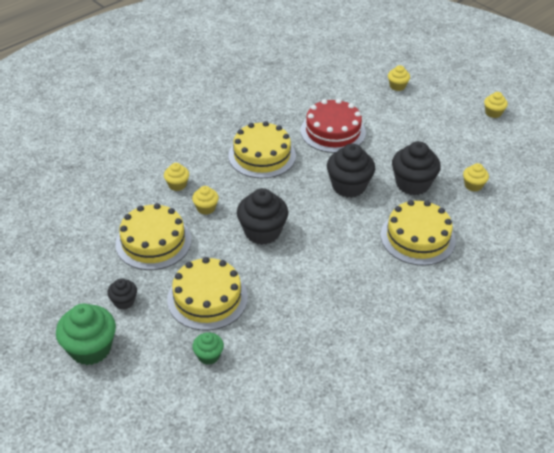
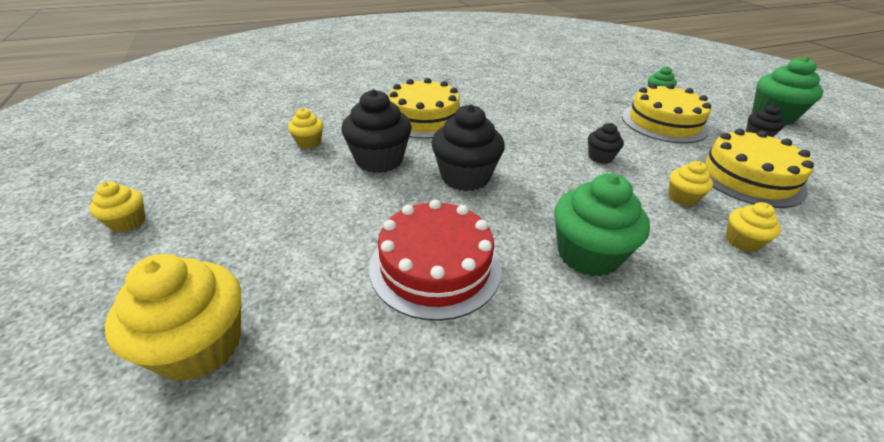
camera: 160 degrees left, 5 degrees down
yellow cake [228,121,296,178] -> green cupcake [554,173,650,276]
black cupcake [237,188,288,245] -> black cupcake [588,123,624,164], size x0.53
yellow cupcake [388,65,410,91] -> yellow cupcake [105,254,241,382], size x1.88

